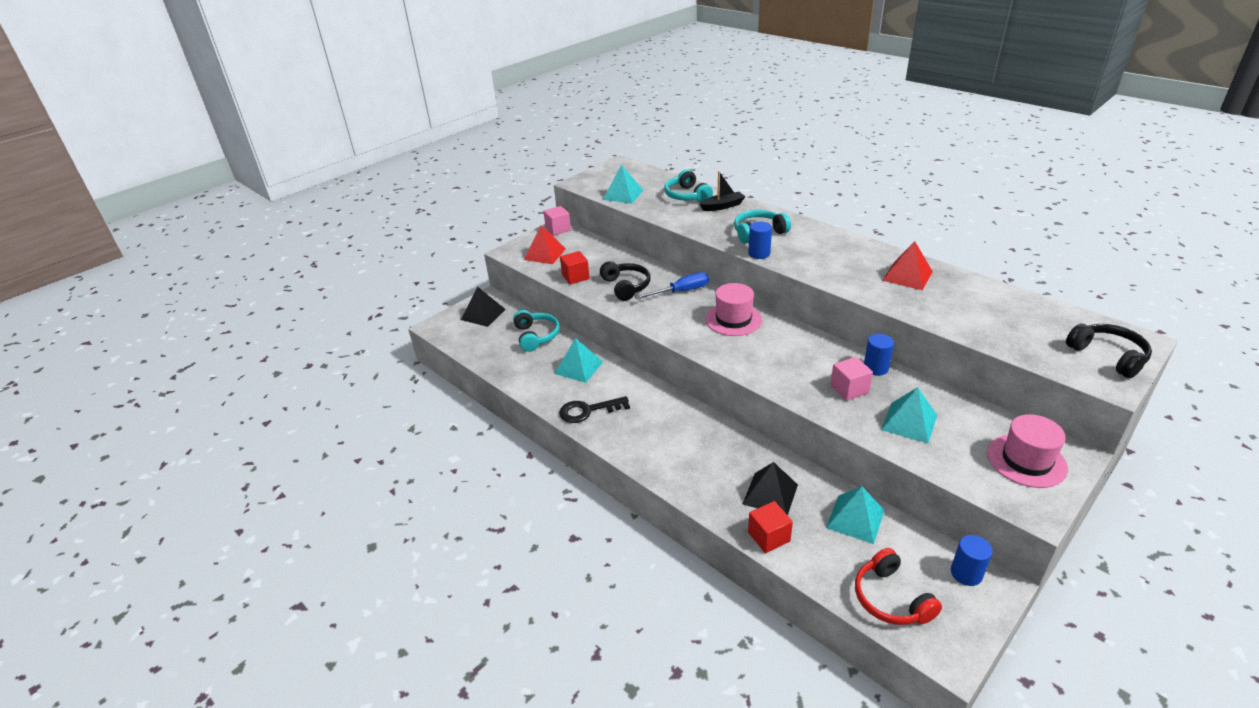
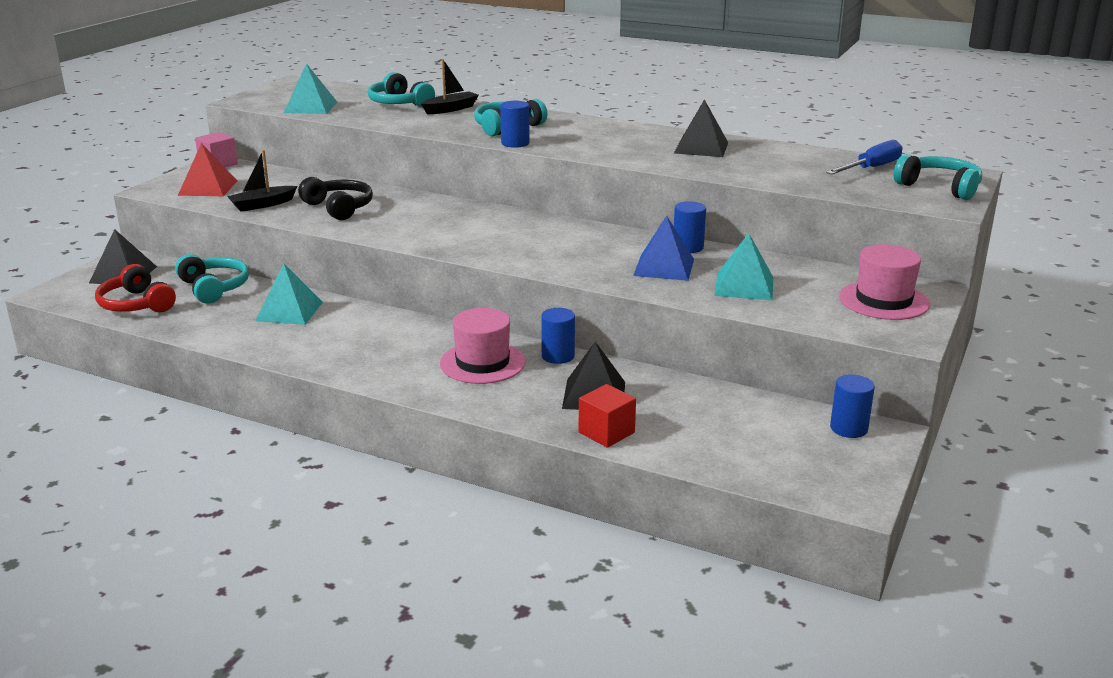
camera: 20 degrees left, 10 degrees down
black key [559,396,630,423] -> none
red cube [560,251,590,284] -> black boat [227,150,297,212]
blue screwdriver [635,272,709,300] -> blue screwdriver moved to [826,140,903,175]
pink hat [705,283,762,336] -> pink hat moved to [440,308,526,384]
turquoise pyramid [826,486,885,544] -> none
pink cube [830,357,873,401] -> blue pyramid [633,216,694,281]
red headphones [855,548,942,625] -> red headphones moved to [95,264,176,312]
red pyramid [882,241,933,290] -> black pyramid [674,99,728,157]
black headphones [1066,324,1152,378] -> turquoise headphones [894,154,982,200]
none -> blue cylinder [541,308,575,364]

